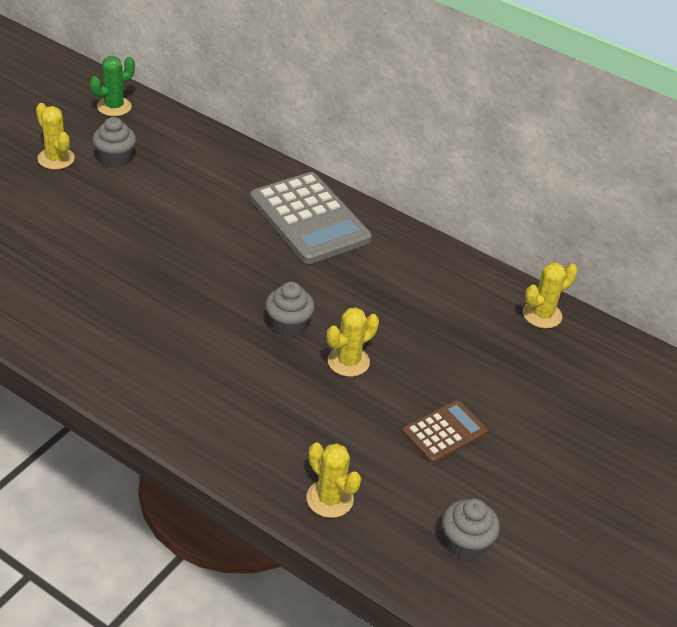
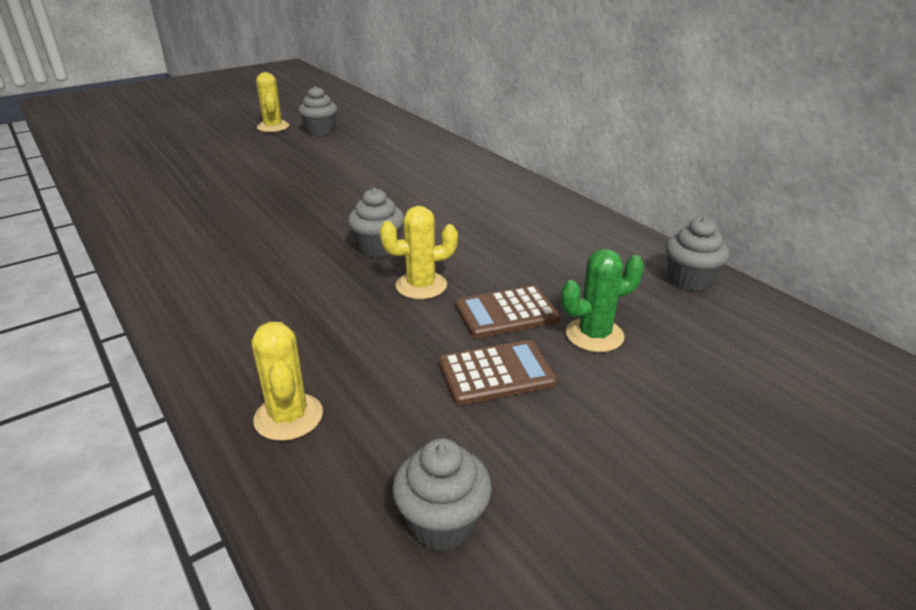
camera: 25 degrees right, 10 degrees down
green cactus [90,56,135,116] -> green cactus moved to [561,249,644,352]
grey calculator [250,172,372,264] -> none
yellow cactus [523,262,578,329] -> grey cupcake [666,217,730,291]
none -> brown calculator [455,285,560,338]

